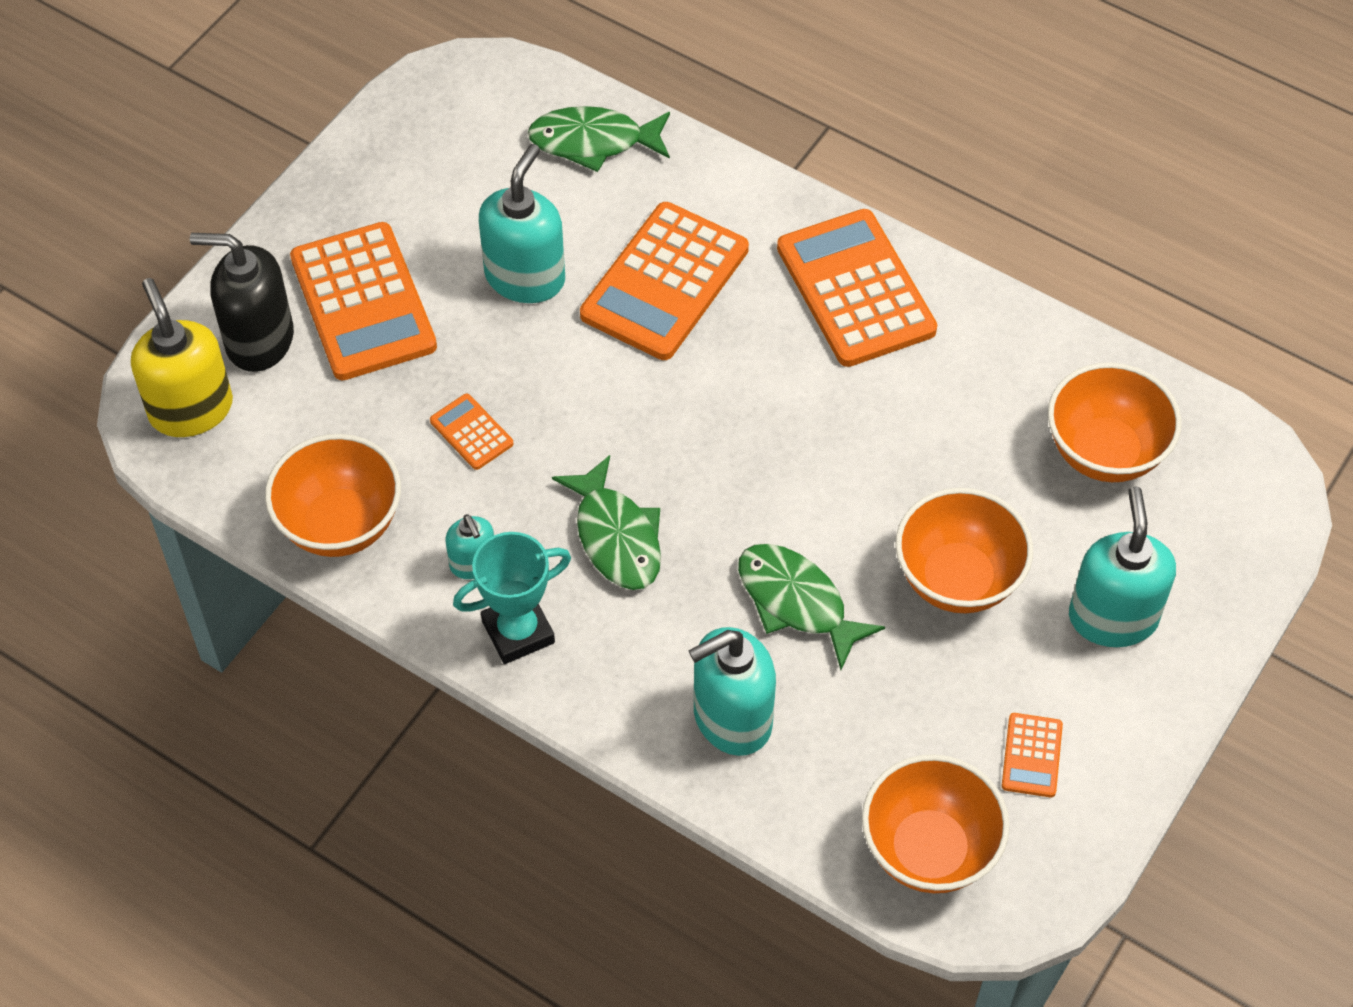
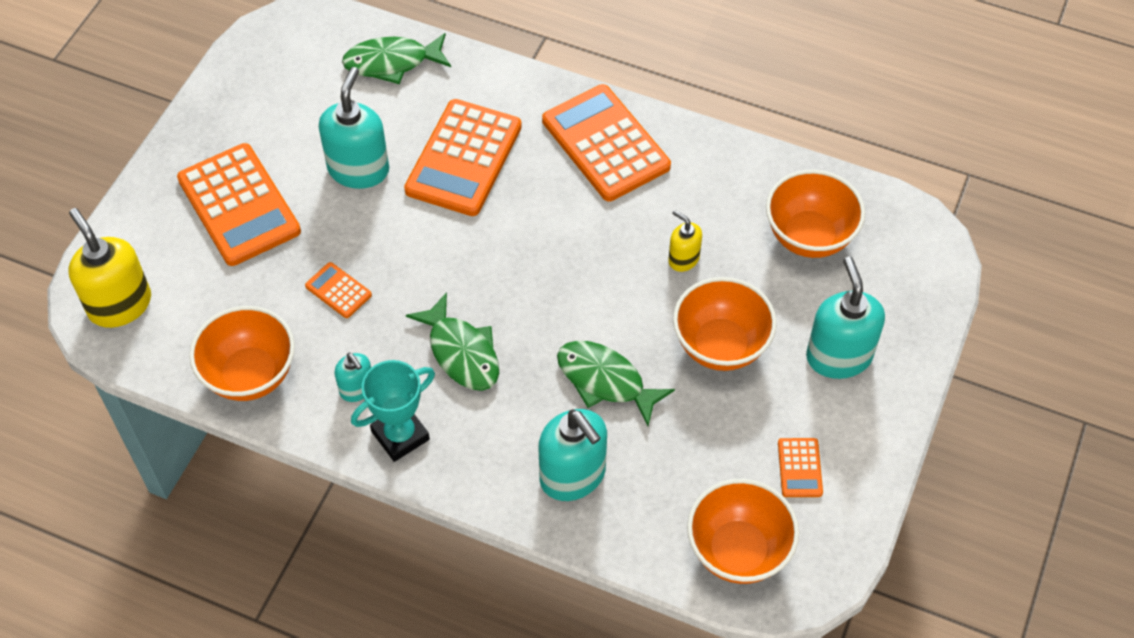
camera: 10 degrees left, 0 degrees up
black soap dispenser [190,233,294,372] -> none
turquoise soap dispenser [689,627,776,756] -> turquoise soap dispenser turned 90 degrees counterclockwise [539,409,607,501]
none -> yellow soap dispenser [668,210,702,272]

